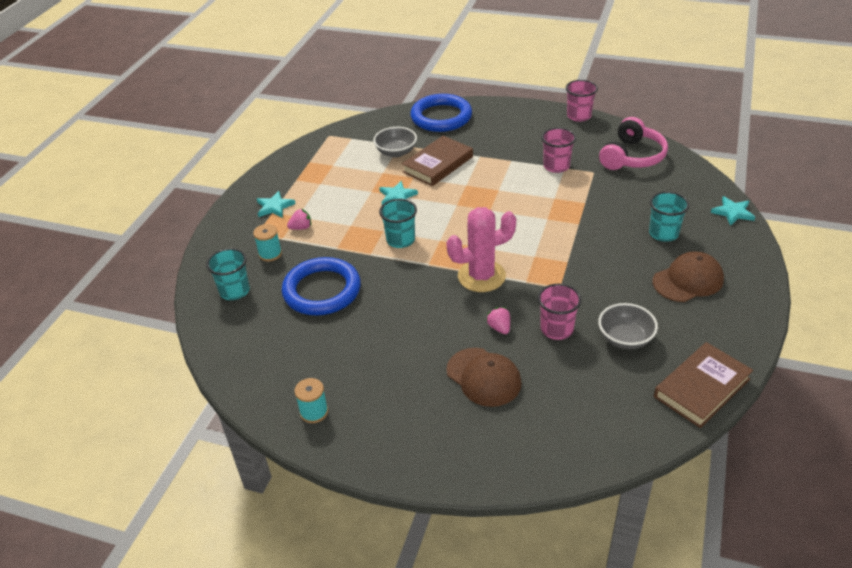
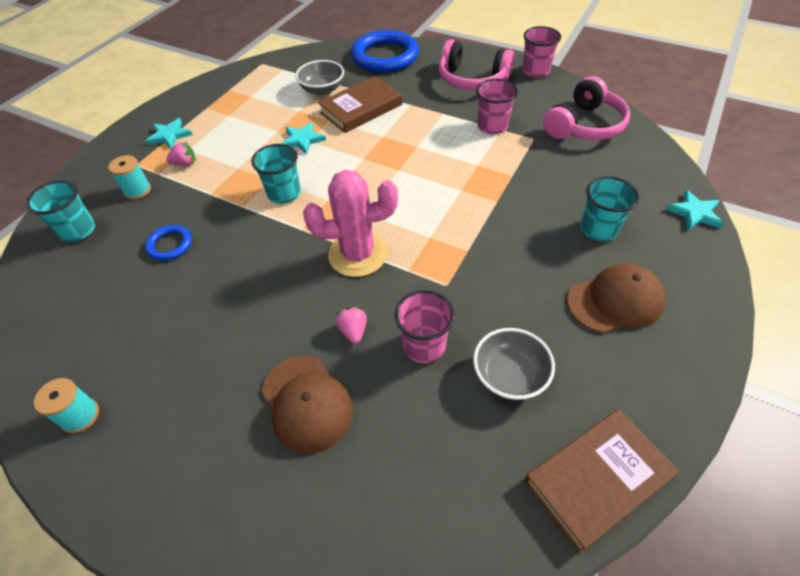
camera: 10 degrees right, 10 degrees up
blue ring [282,257,361,315] -> blue ring [145,225,192,261], size x0.48
none -> pink headphones [439,39,514,90]

